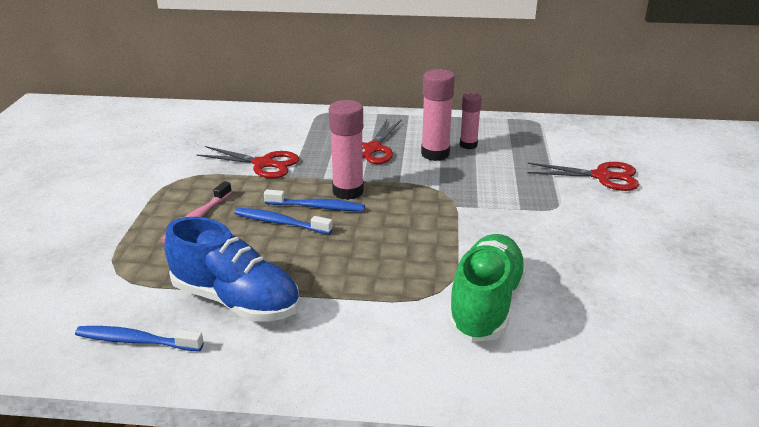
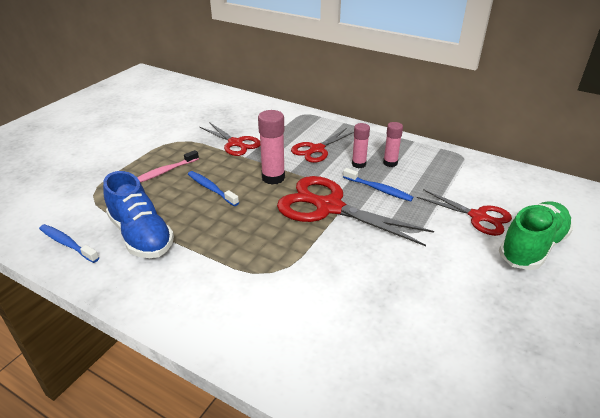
camera: 25 degrees right, 5 degrees up
blue toothbrush [264,189,365,211] -> blue toothbrush moved to [343,168,414,201]
pink glue stick [421,69,455,161] -> pink glue stick [352,123,370,168], size x0.64
green shoe [447,234,527,342] -> green shoe moved to [499,201,573,270]
none -> red scissors [277,176,434,246]

